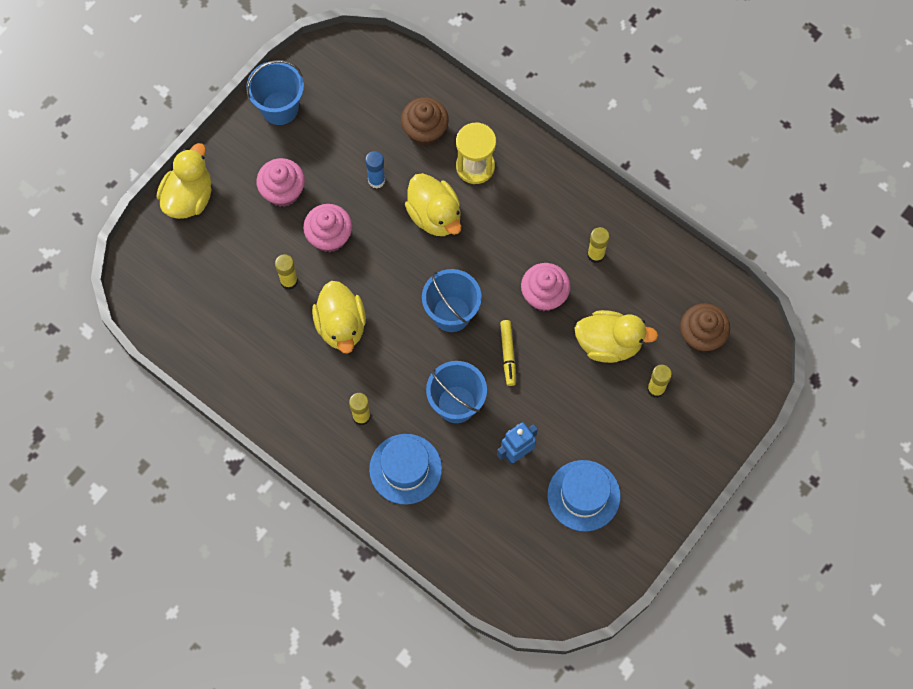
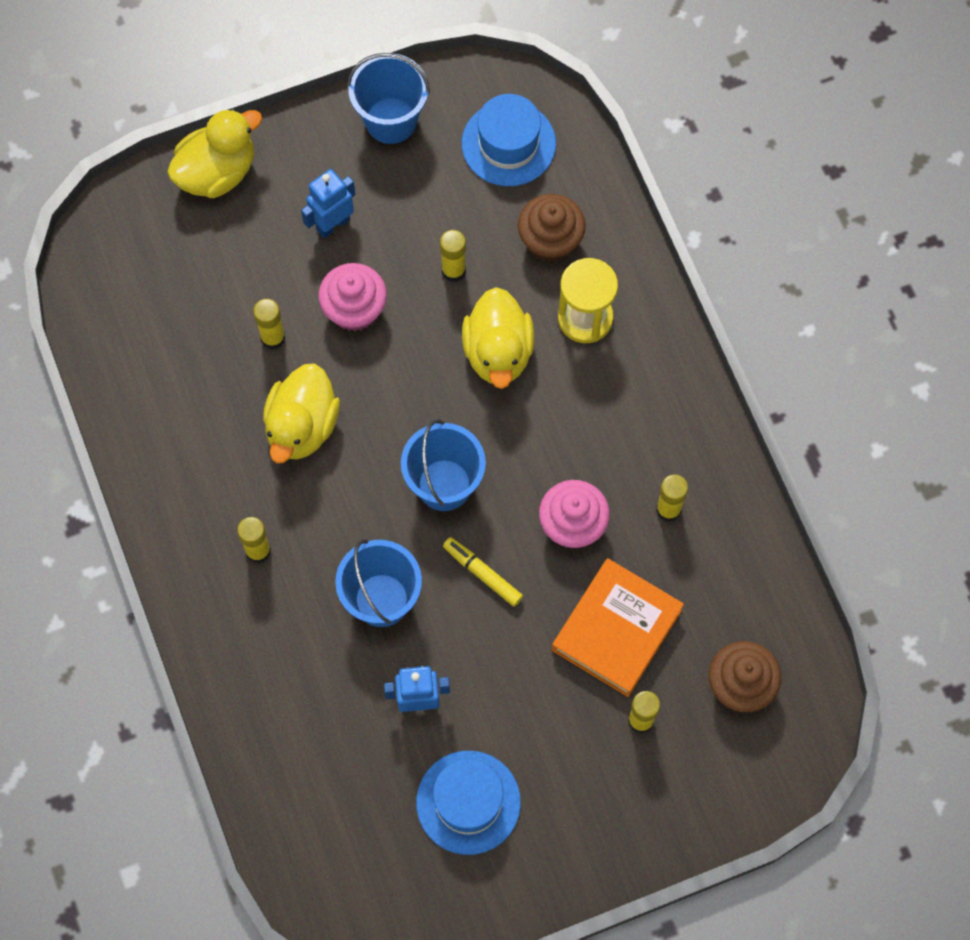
camera: 30 degrees right, 0 degrees up
pink cupcake [256,158,305,207] -> blue robot [301,169,356,238]
blue glue stick [365,151,385,189] -> yellow glue stick [440,230,466,282]
blue hat [369,434,442,505] -> blue hat moved to [462,94,556,186]
yellow marker [500,320,516,386] -> yellow marker turned 105 degrees clockwise [443,537,523,607]
yellow duck [575,310,658,363] -> orange book [552,558,684,697]

